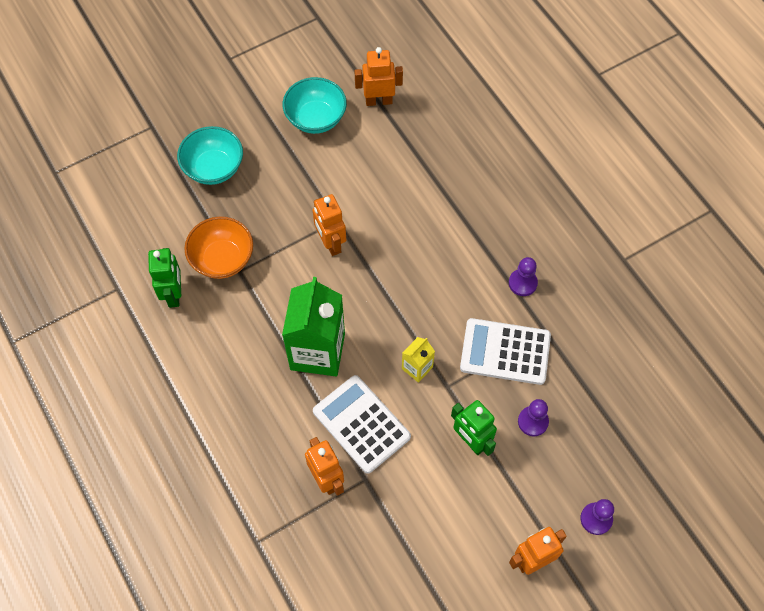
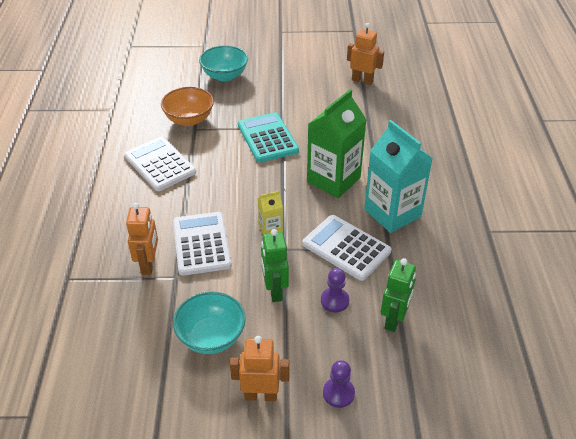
camera: 30 degrees right, 20 degrees down
green robot [148,248,181,308] -> green robot moved to [381,258,416,332]
green carton [282,277,345,376] -> green carton moved to [307,89,367,198]
turquoise bowl [283,77,347,134] -> turquoise bowl moved to [173,292,246,354]
orange robot [313,194,346,256] -> turquoise calculator [238,112,299,162]
purple pawn [509,257,538,296] -> turquoise carton [364,120,433,233]
none -> white calculator [124,137,196,191]

